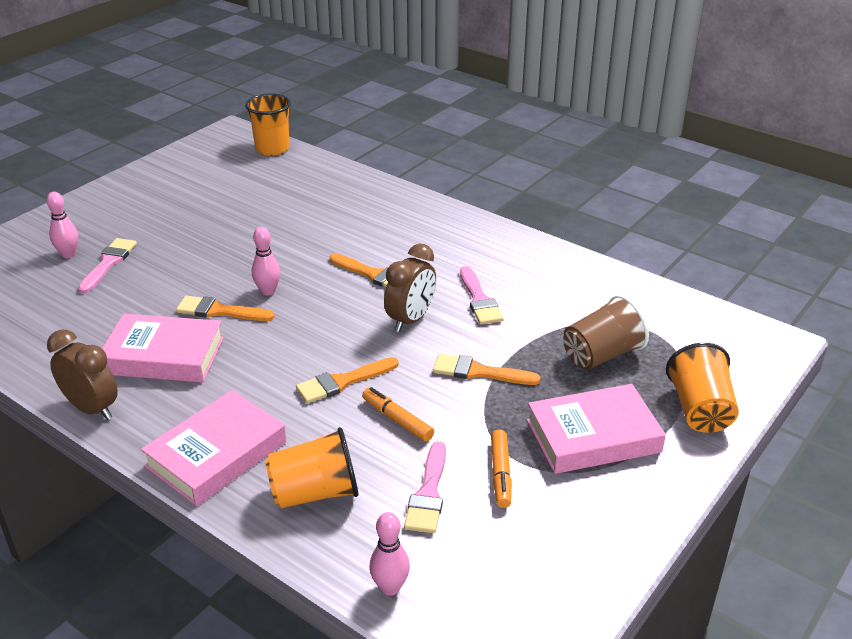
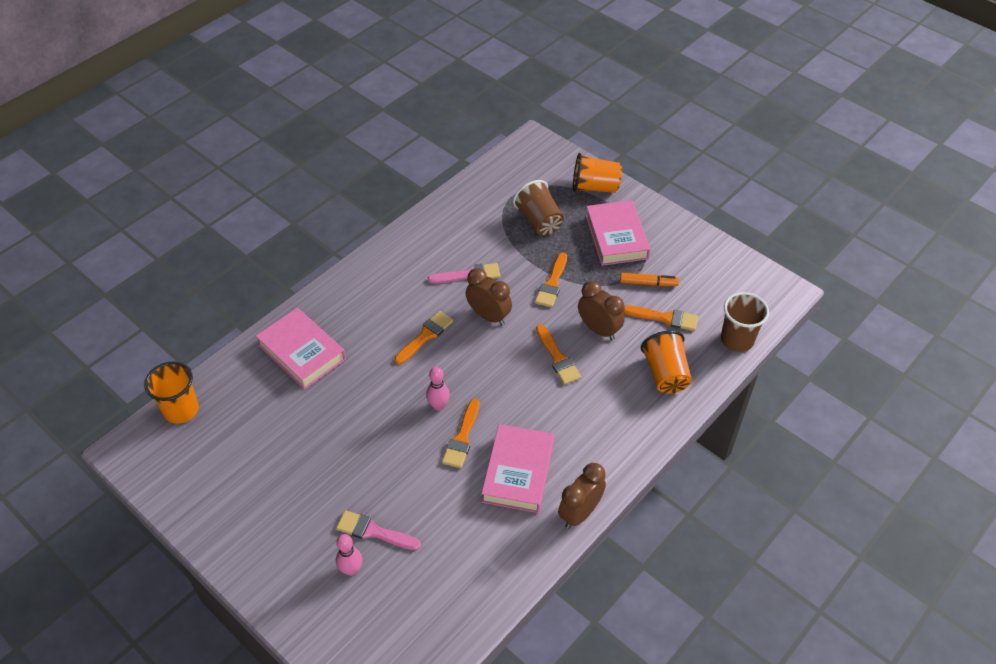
camera: 85 degrees left, 15 degrees up
pink book [141,390,286,506] -> pink book moved to [256,308,346,389]
orange marker [362,387,434,442] -> brown clock [578,281,625,340]
pink bowling pin [370,512,410,596] -> brown cup [721,292,769,352]
pink brush [404,441,446,533] -> orange brush [623,306,698,331]

